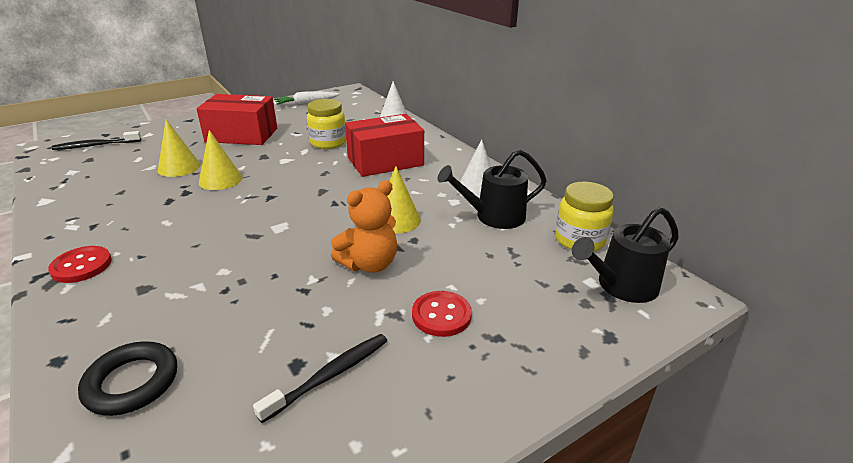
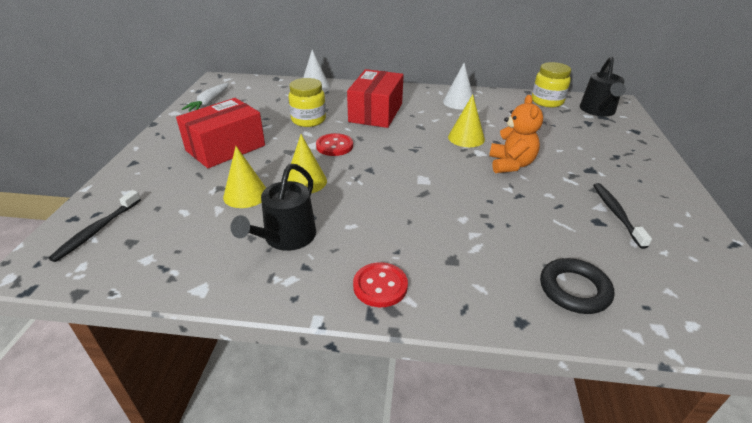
camera: 50 degrees left, 5 degrees up
red button [412,291,472,337] -> red button moved to [316,133,353,156]
black watering can [438,149,547,229] -> black watering can moved to [231,164,316,251]

